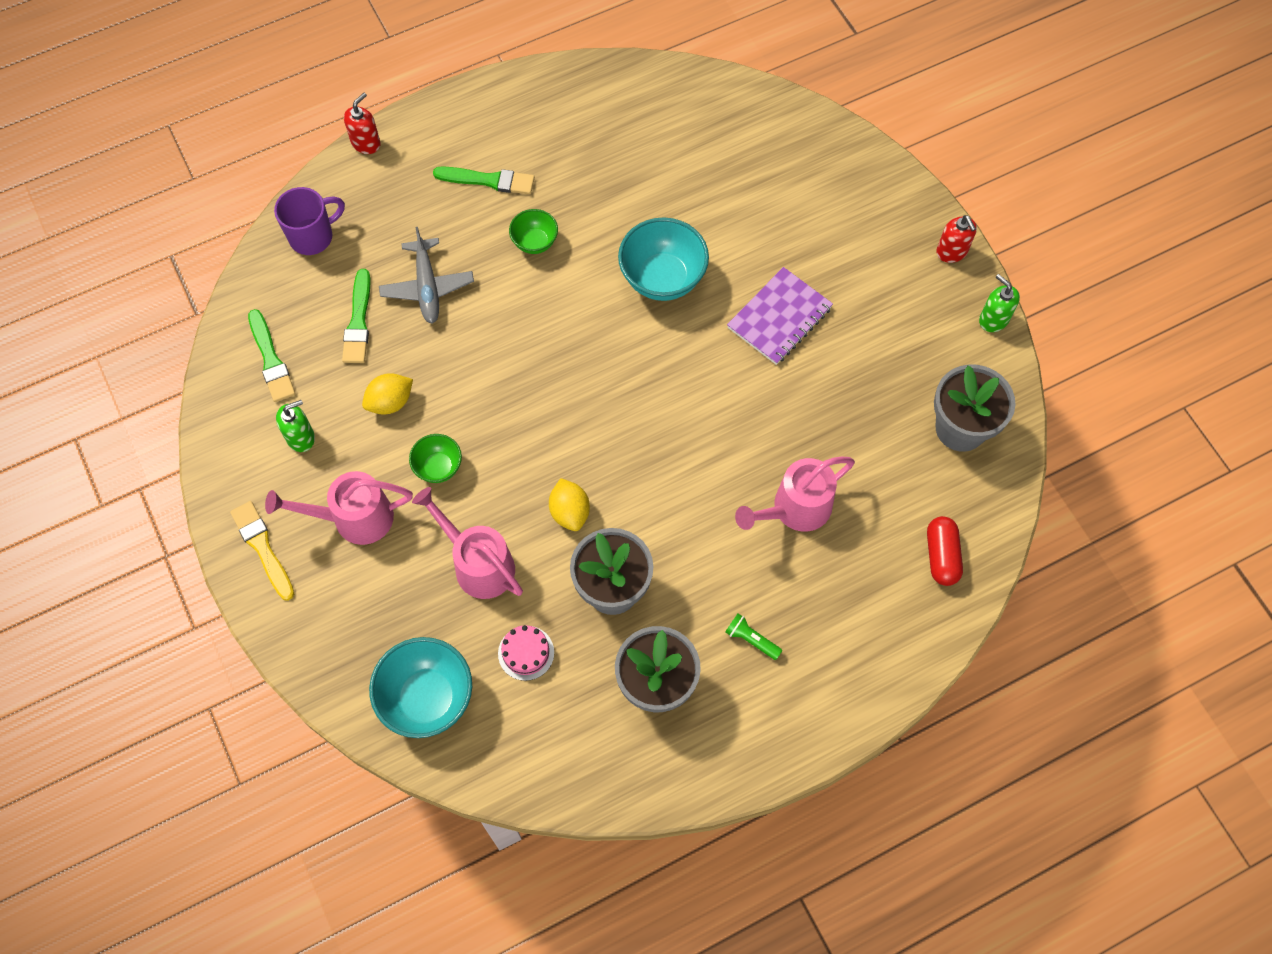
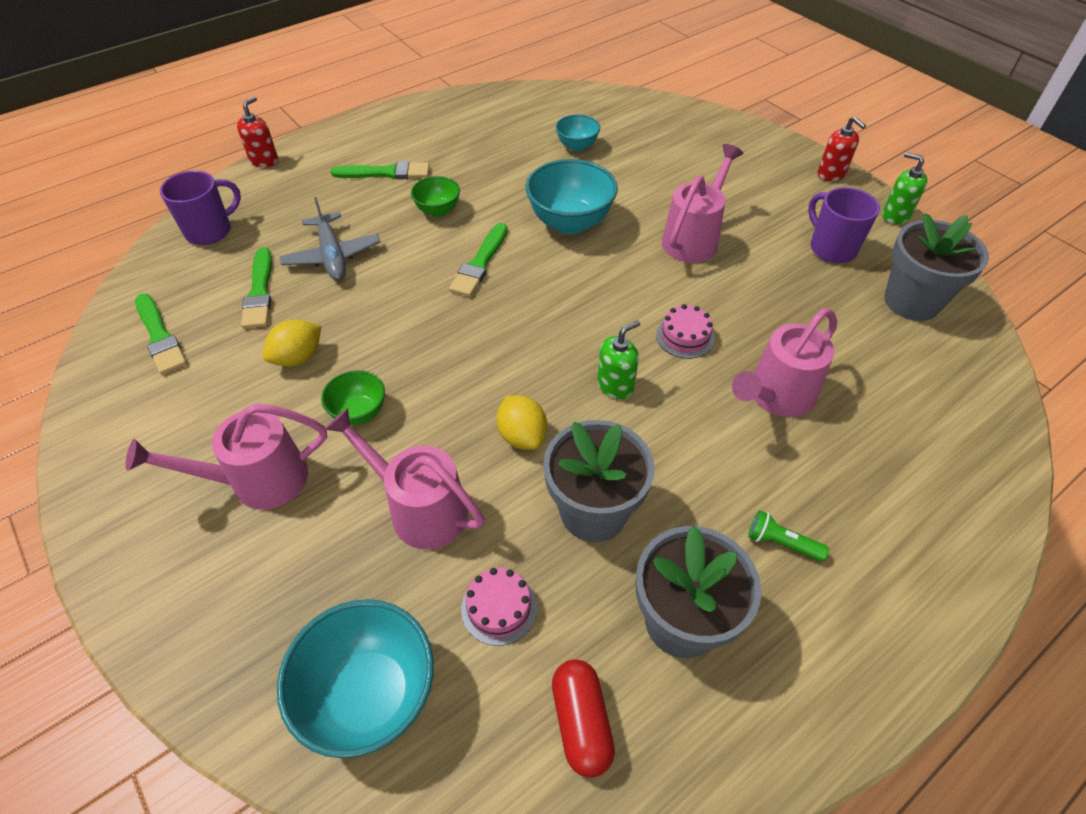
camera: 10 degrees left, 15 degrees down
yellow brush [230,501,294,601] -> none
green soap dispenser [276,400,315,452] -> green soap dispenser moved to [597,320,640,399]
purple notebook [727,267,833,365] -> pink watering can [662,144,743,263]
red capsule [927,516,963,586] -> red capsule moved to [552,659,615,778]
none -> green brush [449,223,508,297]
none -> turquoise bowl [556,114,600,152]
none -> pink cake [656,304,715,359]
none -> purple mug [808,187,880,263]

